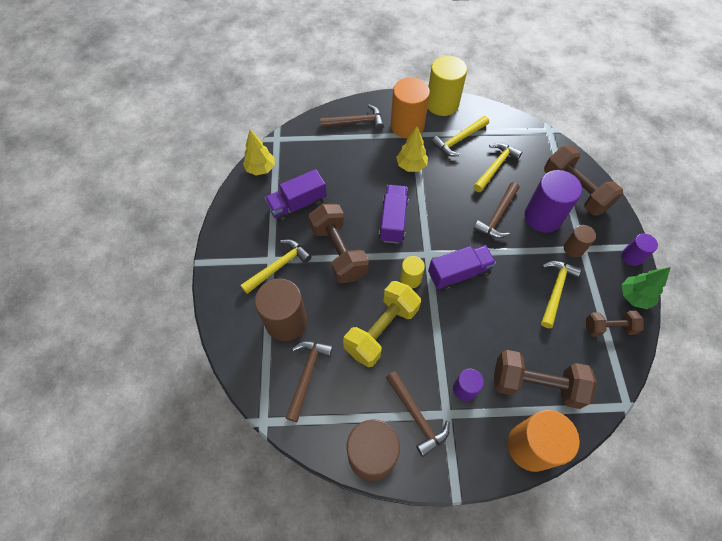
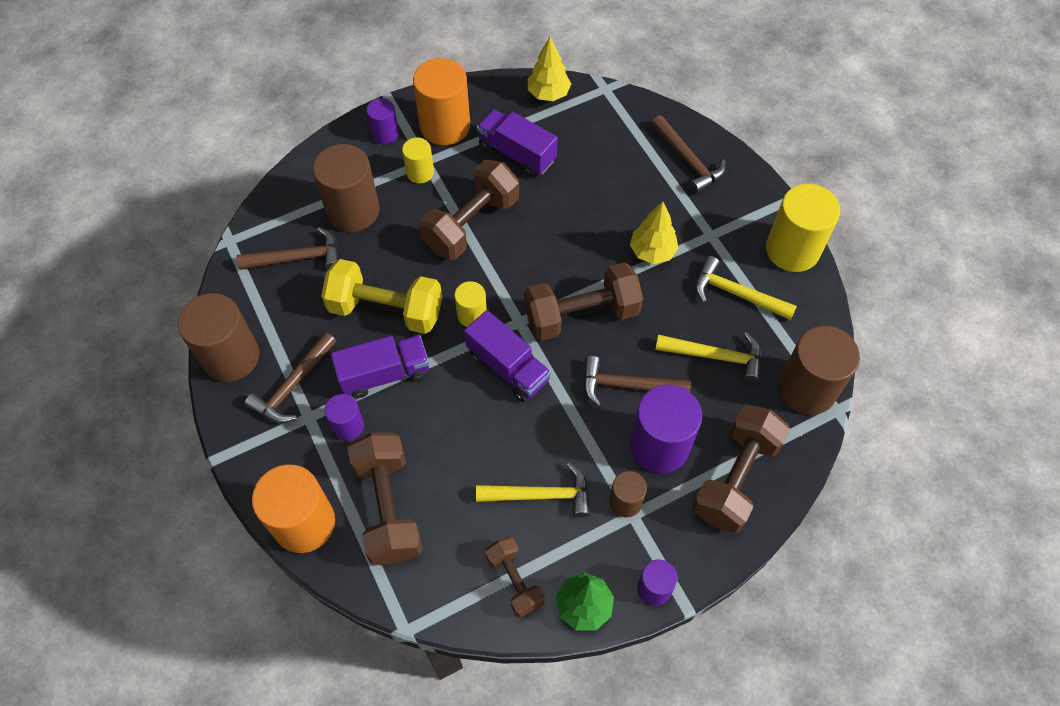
camera: 65 degrees right, 0 degrees up
yellow hammer [240,240,312,294] -> yellow cylinder [402,138,434,183]
purple truck [379,185,408,244] -> purple truck moved to [331,335,429,398]
orange cylinder [391,77,430,139] -> orange cylinder moved to [413,58,470,145]
none -> purple cylinder [367,98,399,144]
none -> brown dumbbell [524,263,643,341]
none -> brown cylinder [778,326,860,415]

